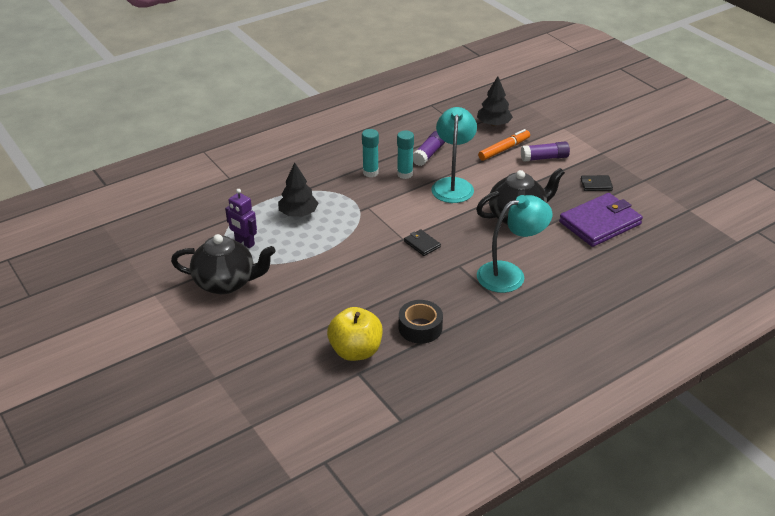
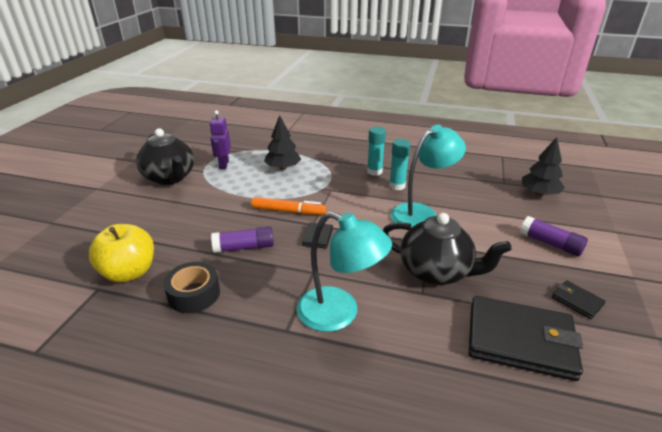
camera: 50 degrees right, 5 degrees down
purple glue stick [413,131,445,166] -> purple glue stick moved to [211,226,274,253]
orange marker [478,129,530,161] -> orange marker moved to [251,197,326,215]
purple wallet [559,193,643,247] -> black wallet [469,296,583,381]

